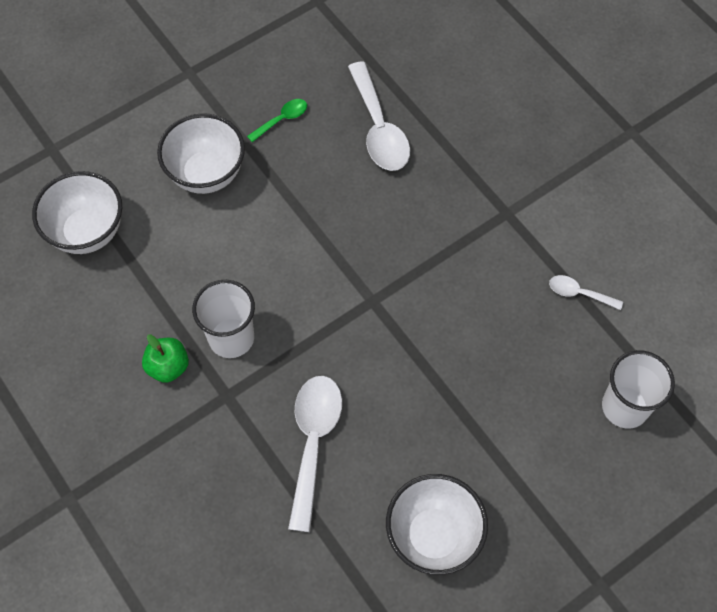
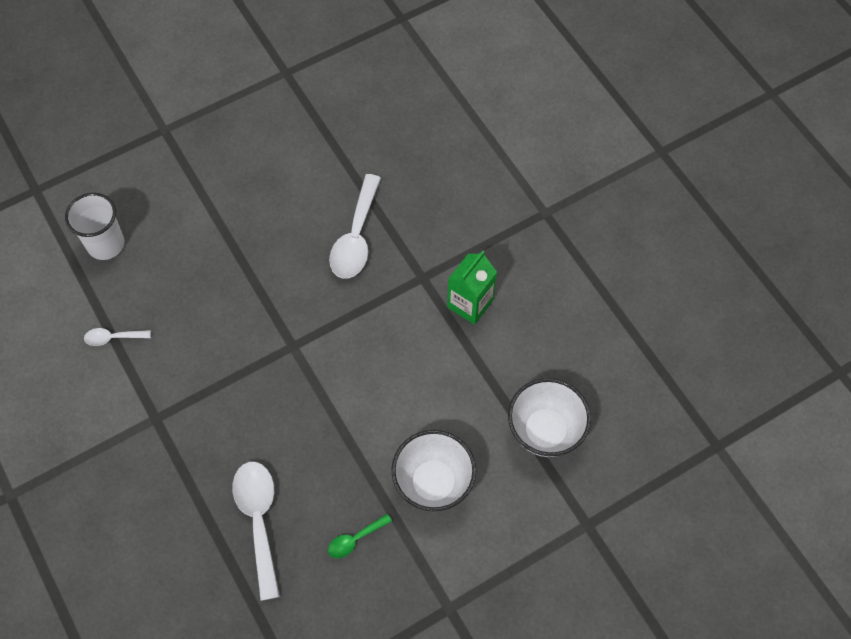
camera: 175 degrees left, 0 degrees up
green apple [142,334,189,383] -> green carton [447,251,497,325]
white cup [192,280,255,358] -> none
white bowl [386,474,488,575] -> none
white spoon [549,275,623,310] -> white spoon turned 150 degrees clockwise [84,328,151,346]

